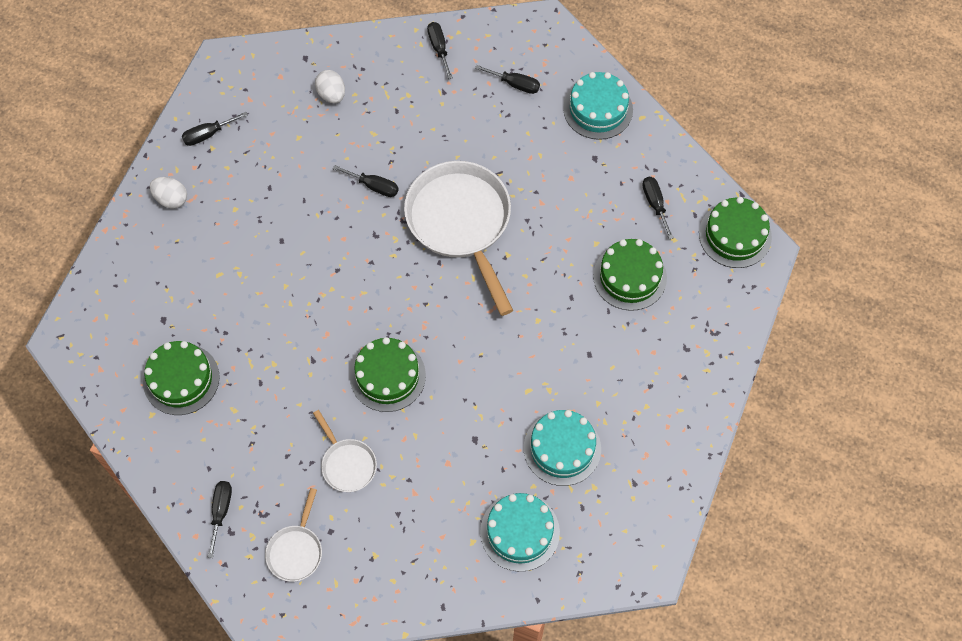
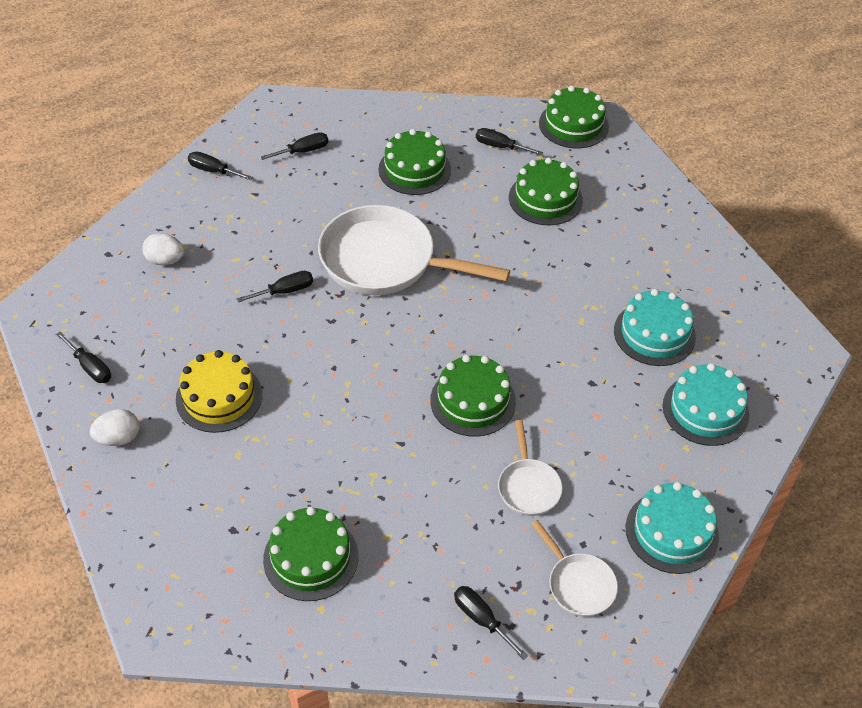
camera: 50 degrees left, 15 degrees down
black screwdriver [182,112,248,146] -> black screwdriver turned 60 degrees counterclockwise [56,332,111,383]
white pan [313,410,377,492] -> white pan turned 75 degrees clockwise [498,420,563,516]
turquoise cake [563,72,633,140] -> turquoise cake moved to [625,482,719,574]
none -> yellow cake [176,350,262,433]
none -> green cake [379,129,451,195]

